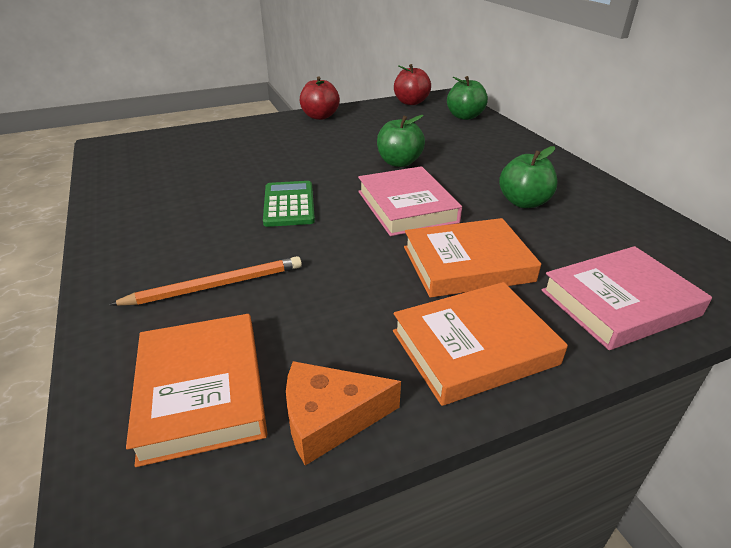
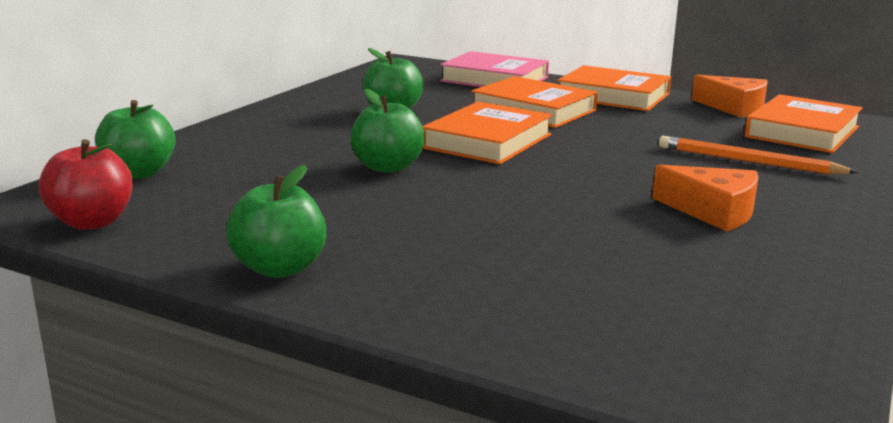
camera: 130 degrees left, 15 degrees down
green calculator [263,181,315,227] -> none
red apple [300,76,340,120] -> green apple [226,165,326,278]
pink book [358,166,462,236] -> orange book [423,102,552,164]
none -> orange cheese [652,165,758,231]

